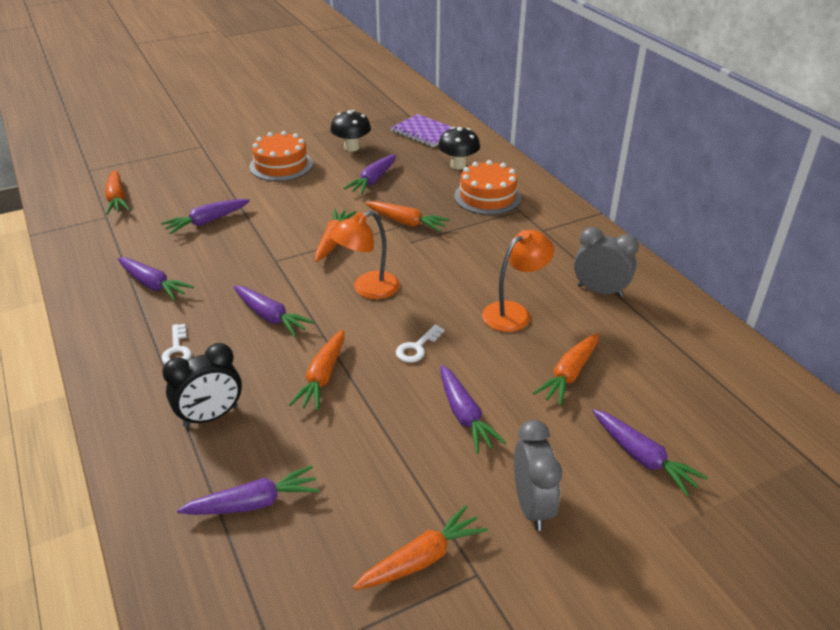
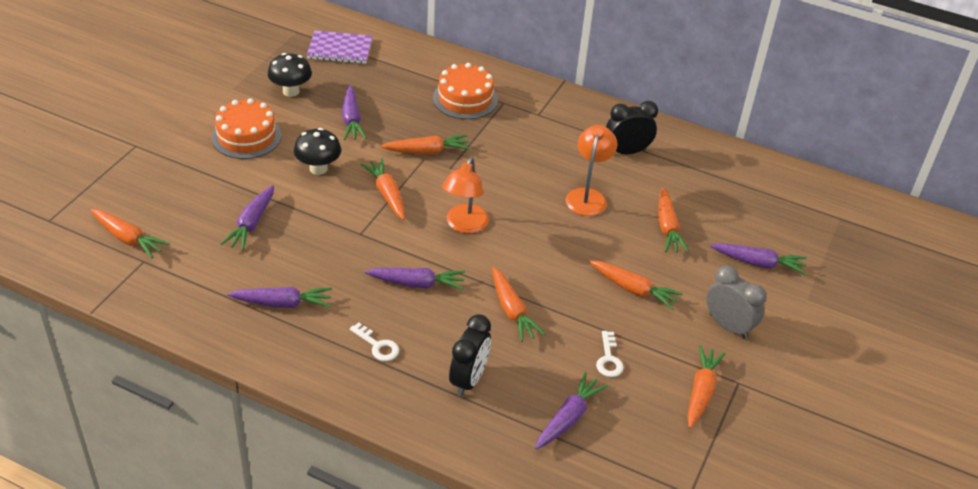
camera: 40 degrees left, 5 degrees up
white key [396,325,444,363] -> white key moved to [596,331,624,377]
black mushroom [438,127,480,169] -> black mushroom moved to [294,128,341,175]
purple carrot [440,365,506,453] -> orange carrot [589,260,683,310]
grey clock [574,227,639,297] -> black clock [606,101,658,154]

